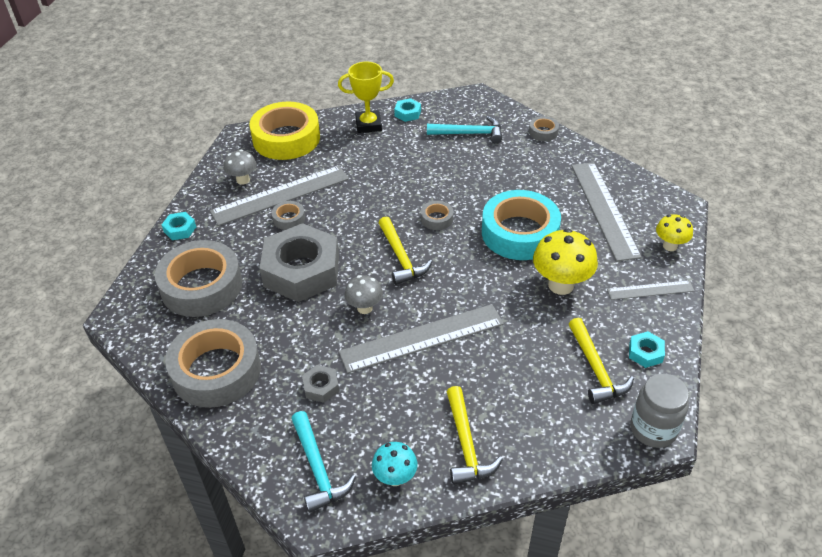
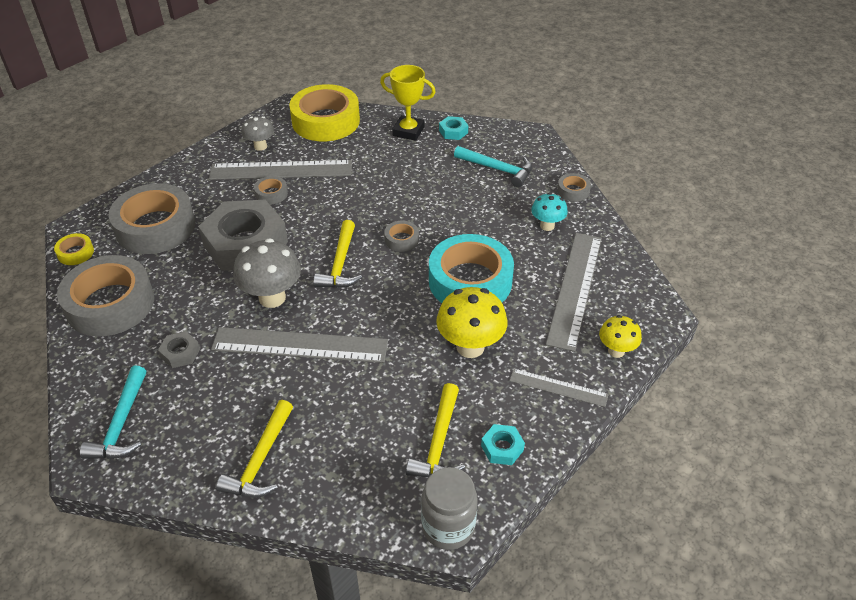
camera: 25 degrees right, 0 degrees up
turquoise nut [162,212,196,240] -> none
grey mushroom [344,275,383,314] -> grey mushroom [233,238,301,308], size x1.68
turquoise mushroom [372,442,417,486] -> turquoise mushroom moved to [531,193,568,231]
none -> yellow tape [54,233,94,265]

